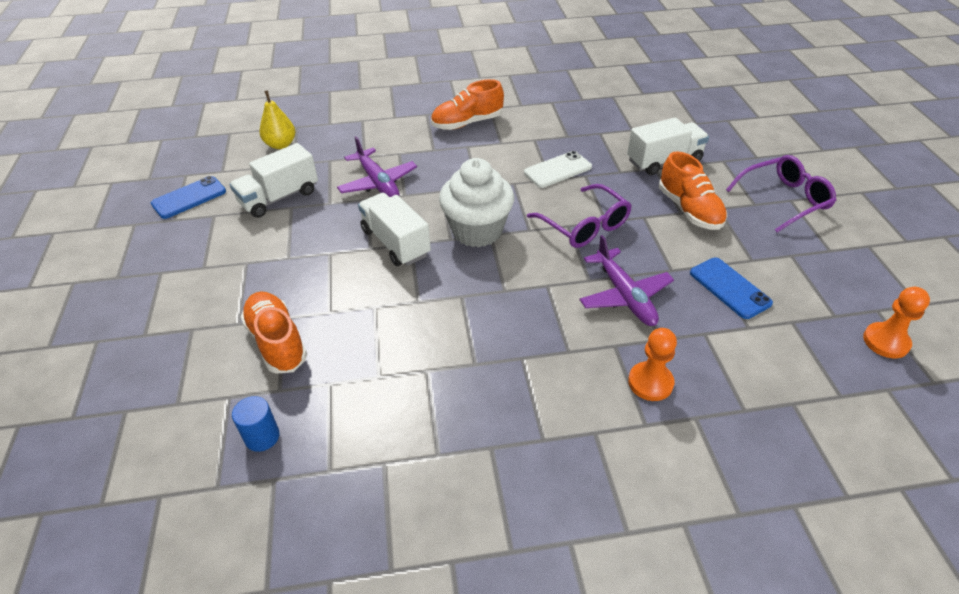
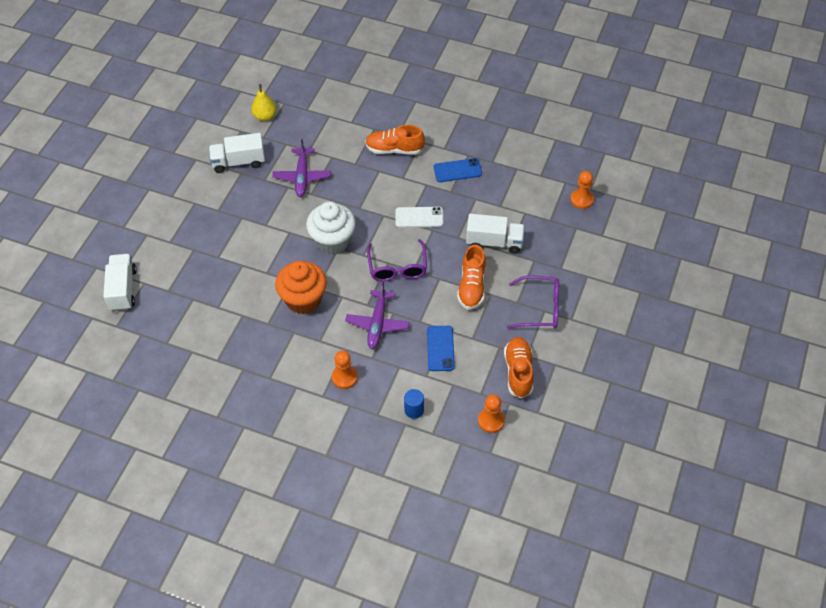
camera: 30 degrees right, 10 degrees up
blue phone [151,176,226,219] -> blue phone moved to [434,158,482,182]
blue cylinder [232,396,280,452] -> blue cylinder moved to [404,389,424,419]
orange shoe [241,292,307,374] -> orange shoe moved to [504,337,534,399]
white truck [358,192,431,266] -> white truck moved to [103,254,137,311]
none -> orange cupcake [275,261,327,314]
none -> orange pawn [570,171,594,209]

